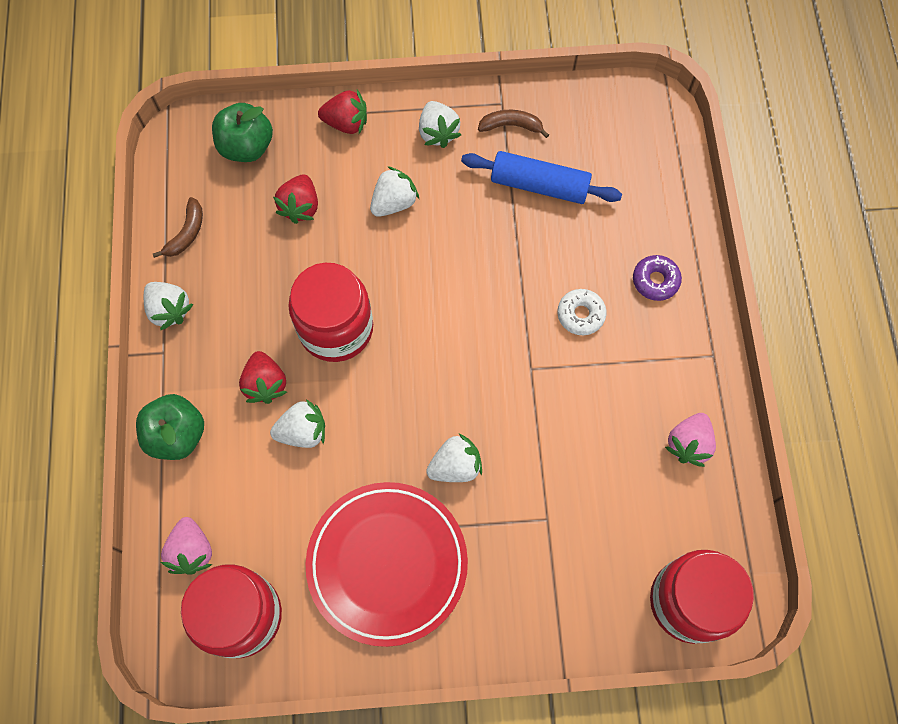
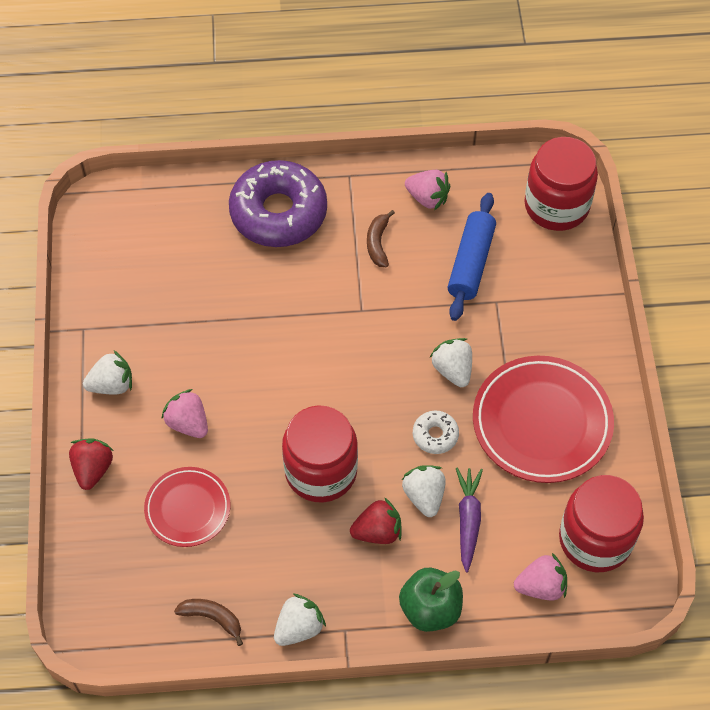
camera: 90 degrees left, 10 degrees down
green apple [212,103,273,162] -> none
red strawberry [273,174,318,224] -> red plate [144,467,230,547]
white strawberry [370,166,419,217] -> pink strawberry [161,389,208,438]
blue rolling pin [461,151,622,204] -> blue rolling pin moved to [447,193,496,321]
brown banana [478,110,549,138] -> brown banana moved to [367,210,395,267]
white donut [557,289,606,335] -> white donut moved to [413,411,459,454]
purple donut [633,255,682,301] -> purple donut [229,160,327,247], size x2.29
none -> purple carrot [456,468,483,573]

